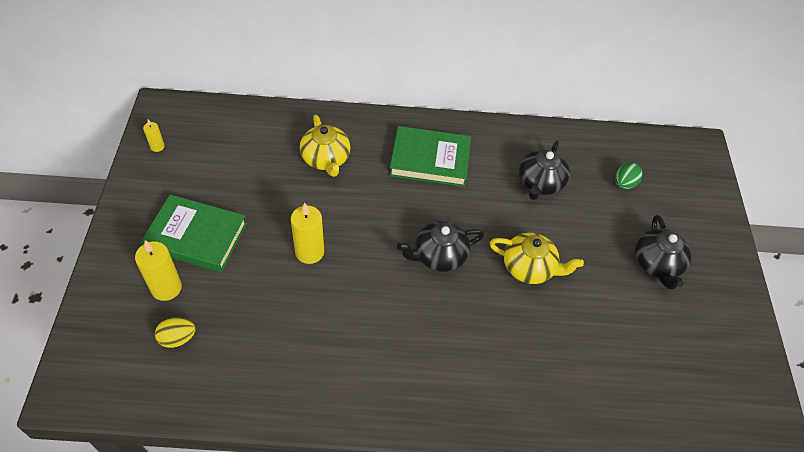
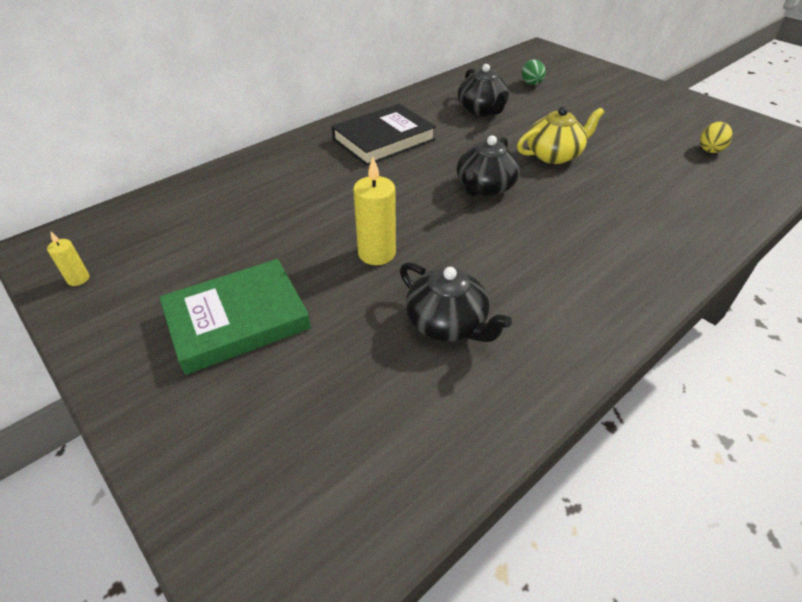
camera: 40 degrees left, 10 degrees down
yellow candle [135,240,182,301] -> none
yellow egg [155,317,196,348] -> yellow egg moved to [700,122,733,153]
yellow teapot [300,115,350,177] -> none
green book [389,126,471,187] -> black book [332,104,436,166]
black teapot [635,215,692,289] -> black teapot moved to [400,262,512,342]

